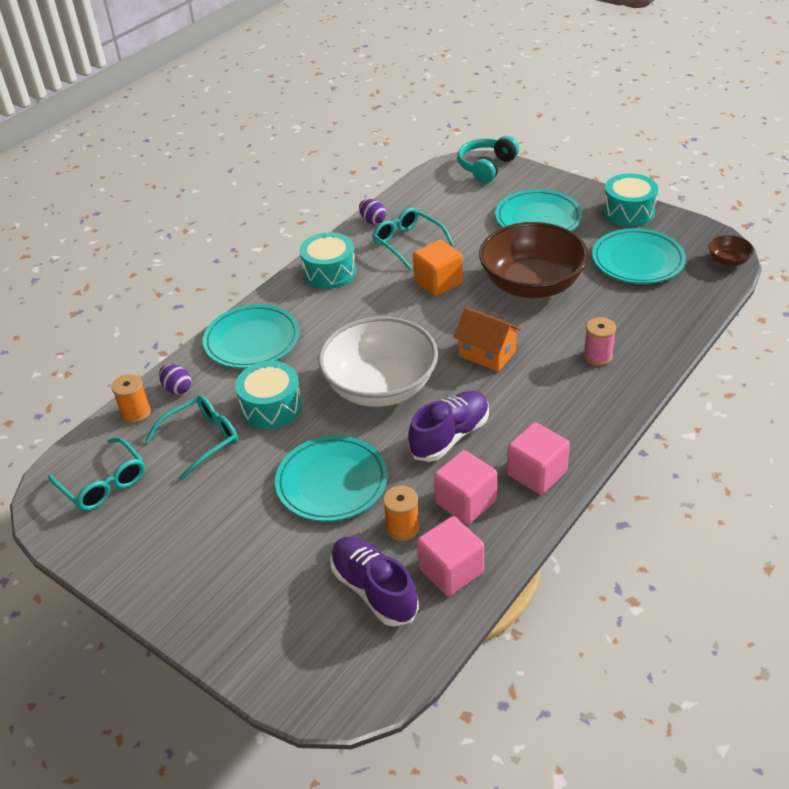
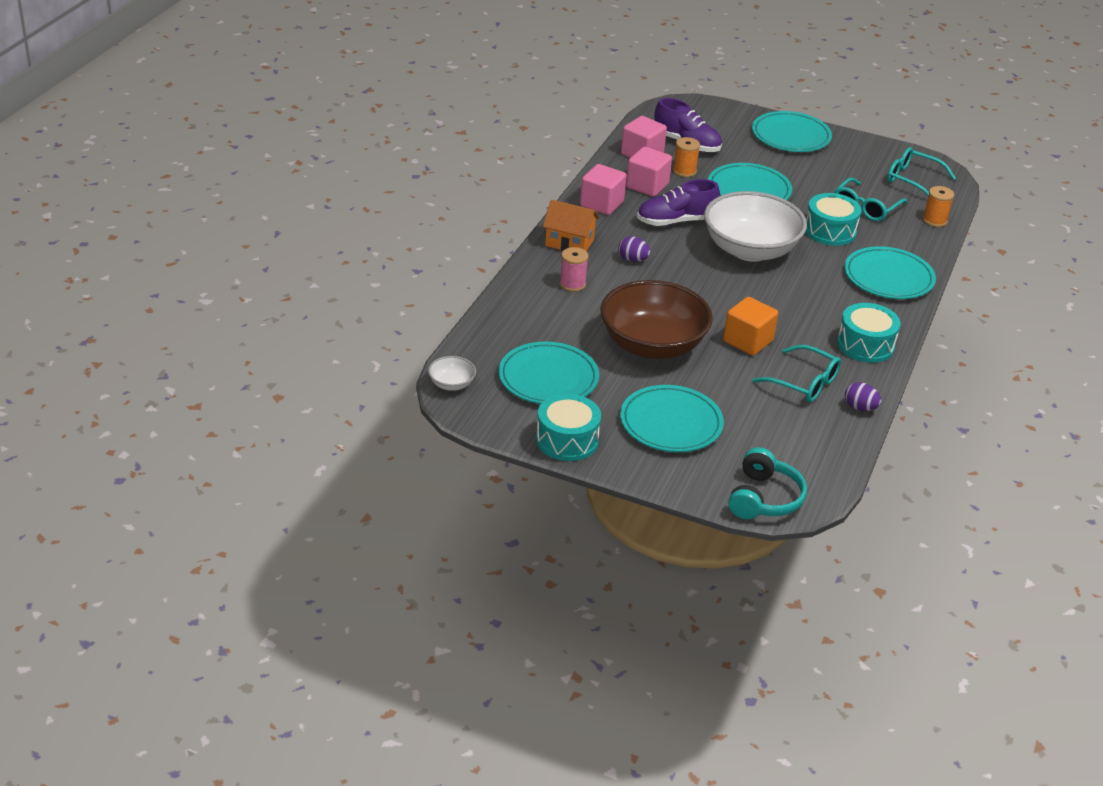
camera: 160 degrees right, 5 degrees down
purple egg [159,364,191,395] -> purple egg moved to [618,236,650,262]
purple shoe [408,391,489,462] -> purple shoe turned 45 degrees clockwise [637,179,720,226]
orange house [454,307,521,372] -> orange house moved to [543,200,599,252]
brown bowl [709,235,754,266] -> white bowl [428,356,476,391]
none -> turquoise plate [752,111,832,152]

